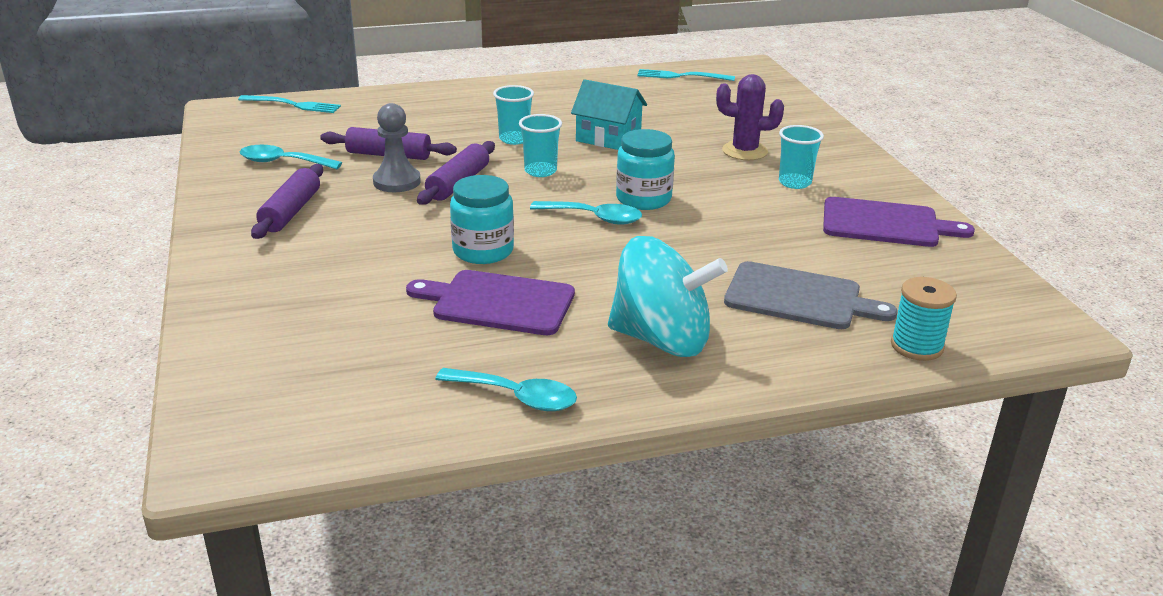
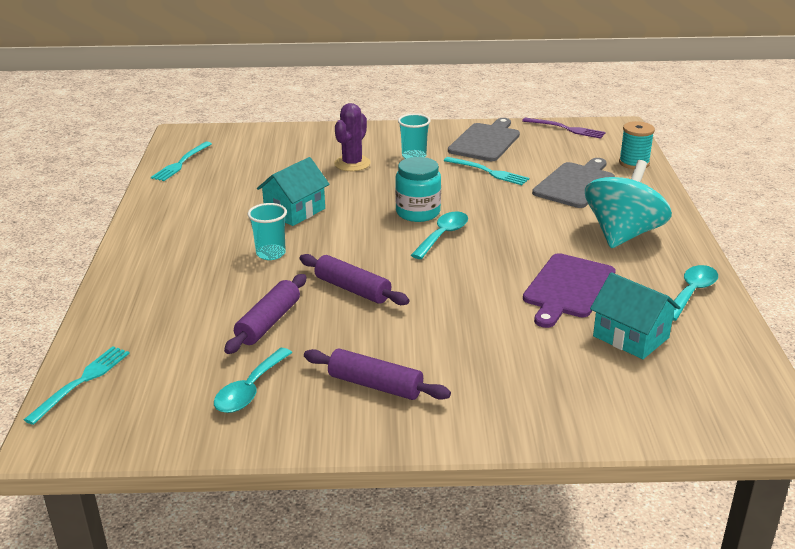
camera: 75 degrees left, 0 degrees up
grey pawn [373,103,421,192] -> none
turquoise jar [450,175,514,264] -> none
turquoise cup [519,114,562,177] -> none
purple cutting board [823,197,975,247] -> grey cutting board [448,118,520,161]
none -> turquoise fork [444,157,529,185]
none -> purple fork [522,118,606,139]
none -> turquoise house [590,272,681,359]

